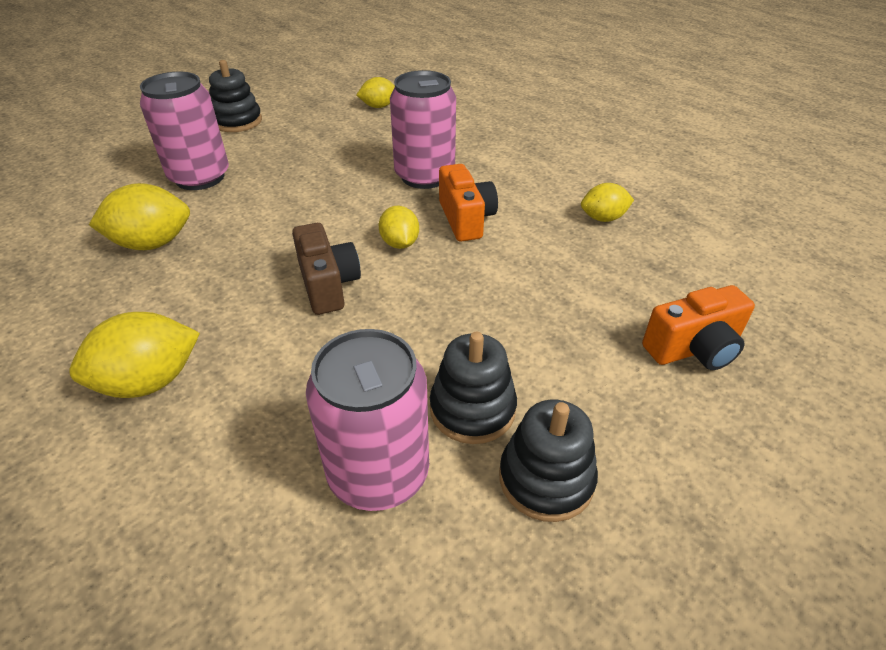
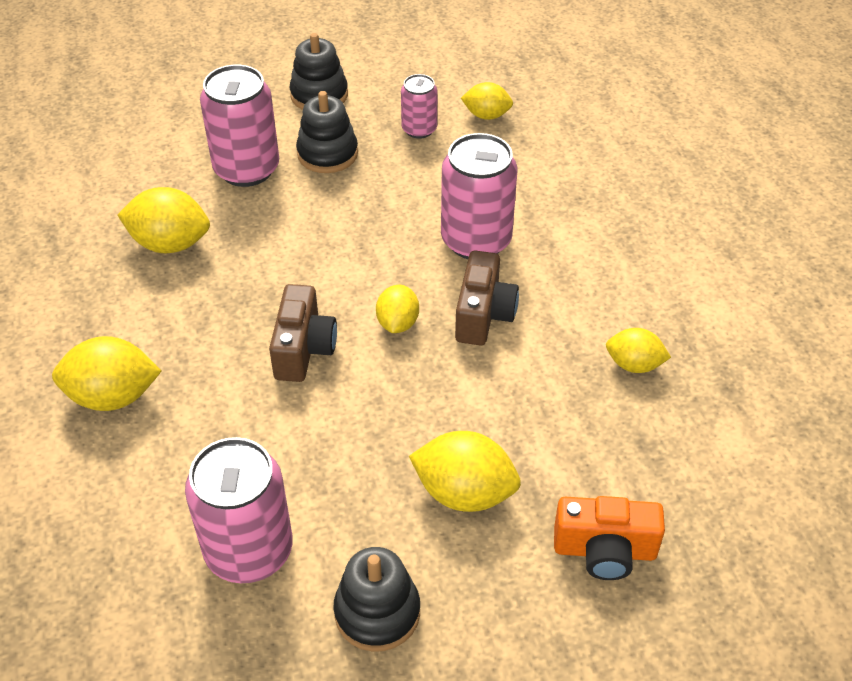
camera: 25 degrees right, 5 degrees up
black stacking toy [430,332,517,444] -> black stacking toy moved to [296,91,358,173]
orange camera [439,164,498,242] -> brown camera [455,250,519,346]
none -> pink can [401,74,437,139]
none -> yellow lemon [409,431,521,512]

